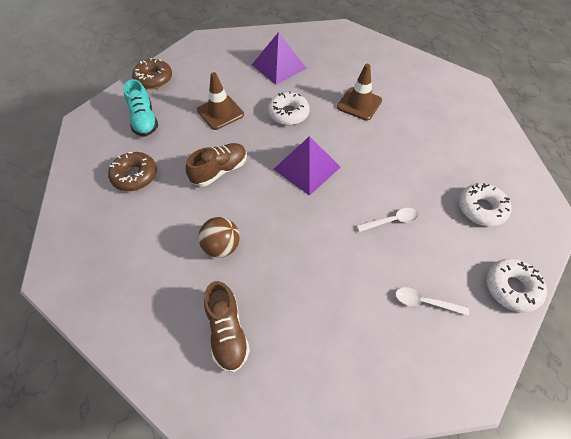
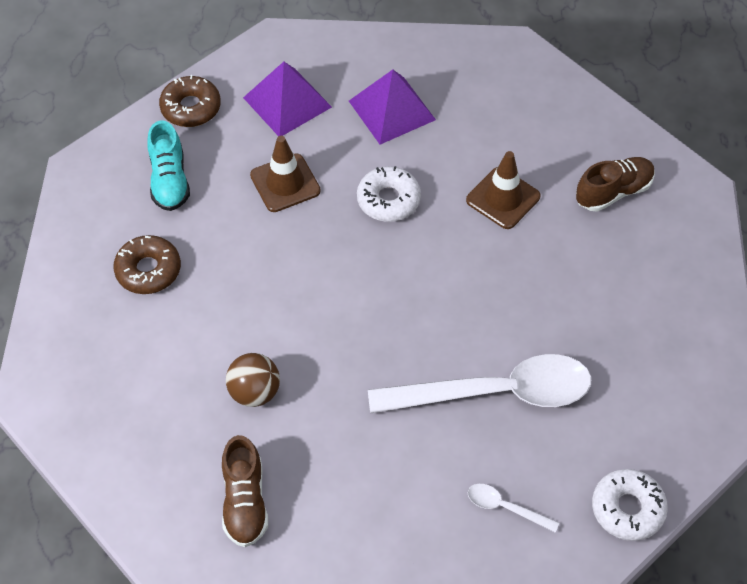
camera: 10 degrees right, 0 degrees up
brown shoe [186,143,247,186] -> brown shoe moved to [576,157,655,212]
purple pyramid [274,136,340,196] -> purple pyramid moved to [243,62,332,136]
white spoon [357,208,419,232] -> white spoon [368,354,591,413], size x2.46
white donut [459,183,511,227] -> none

